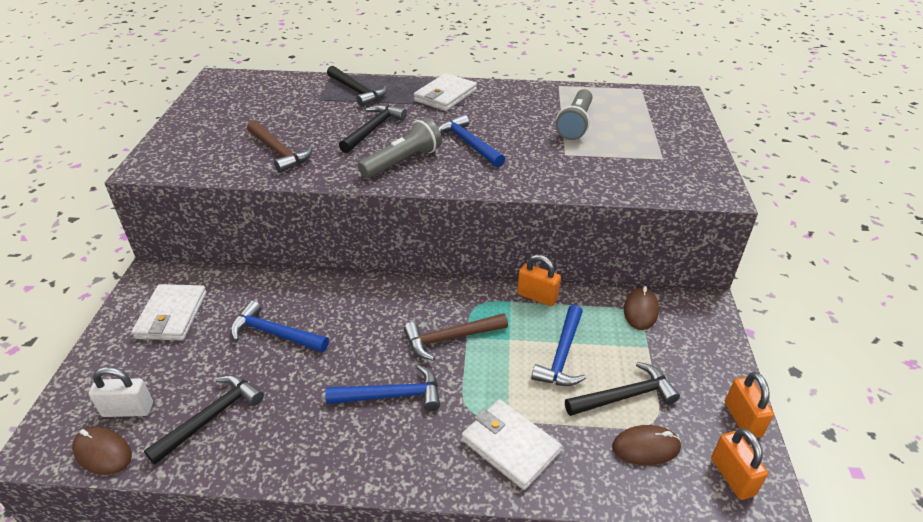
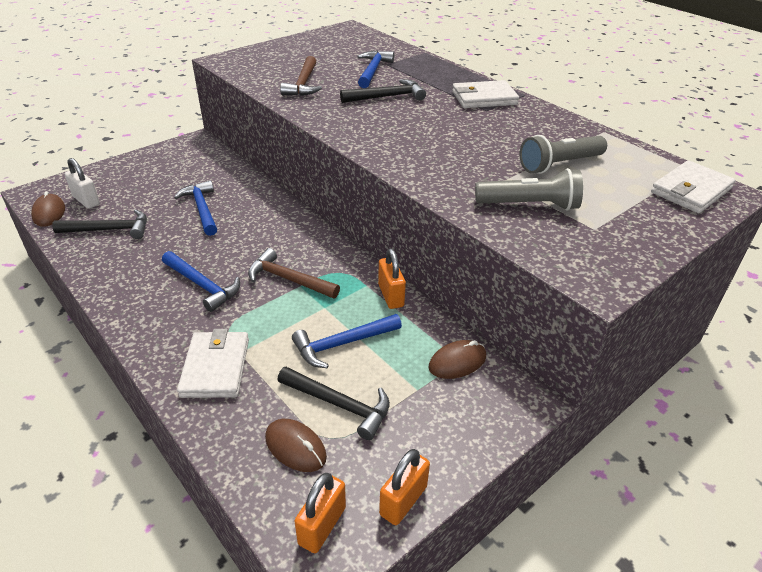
camera: 45 degrees right, 0 degrees up
white wallet [131,284,207,340] -> white wallet moved to [651,160,735,213]
black hammer [327,66,387,107] -> none
grey flashlight [358,118,442,178] -> grey flashlight moved to [475,168,583,211]
blue hammer [438,114,505,167] -> blue hammer moved to [357,50,394,88]

